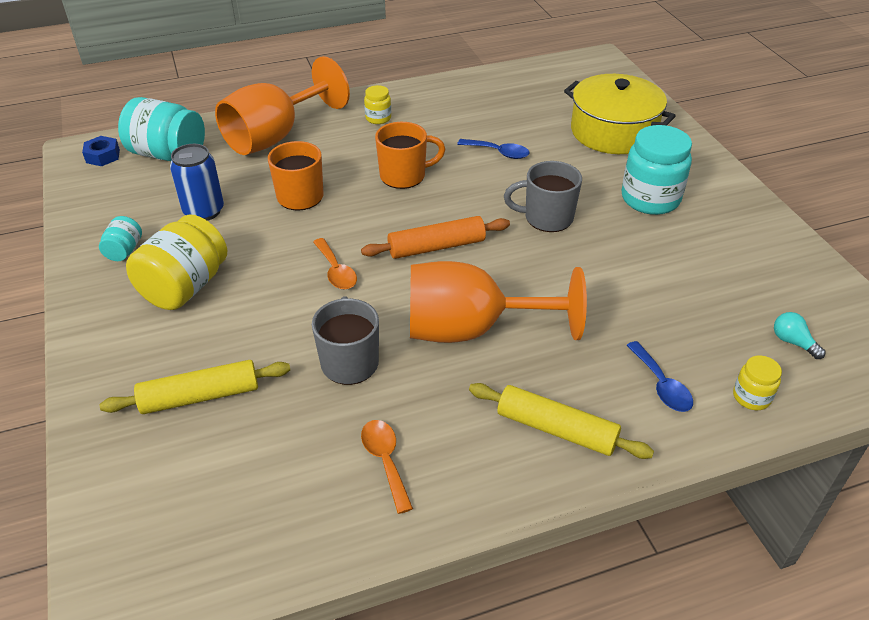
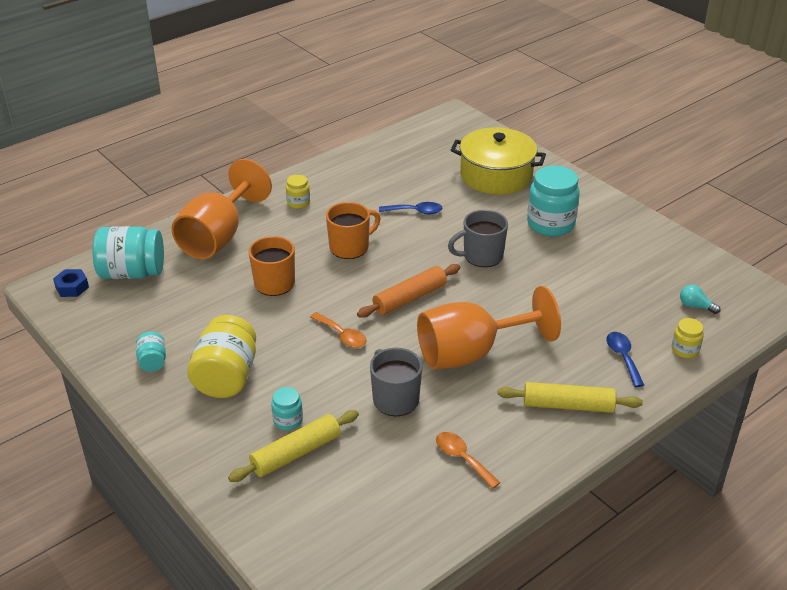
camera: 20 degrees left, 5 degrees down
blue can [170,144,224,221] -> none
blue spoon [626,341,693,412] -> blue spoon turned 150 degrees counterclockwise [606,332,644,387]
none -> turquoise jar [271,387,303,430]

